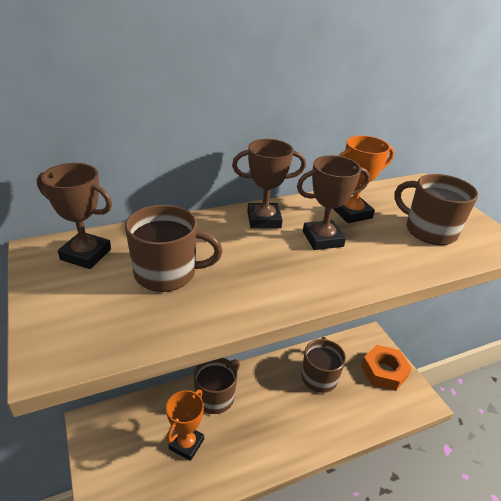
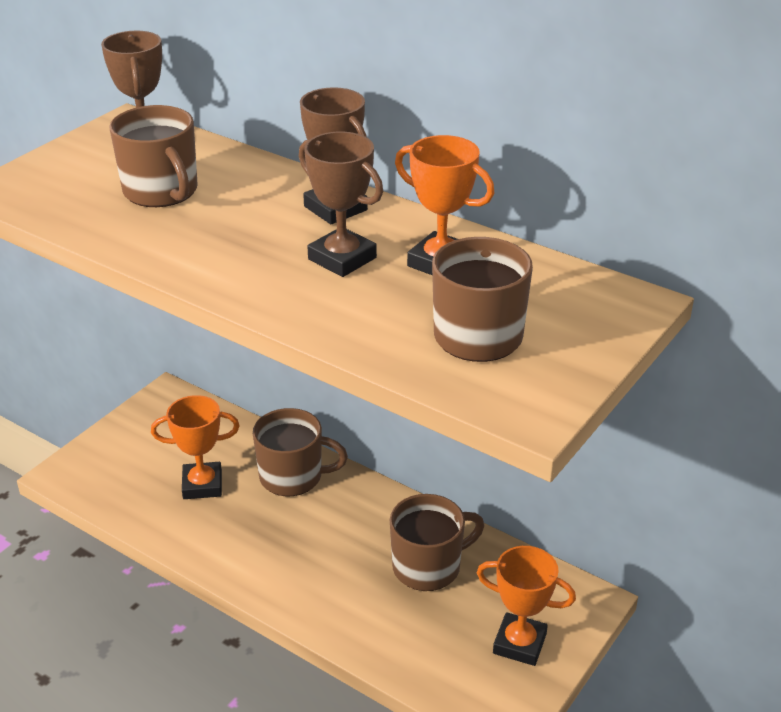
camera: 60 degrees right, 0 degrees up
orange nut [361,345,412,391] -> orange trophy [477,546,576,666]

